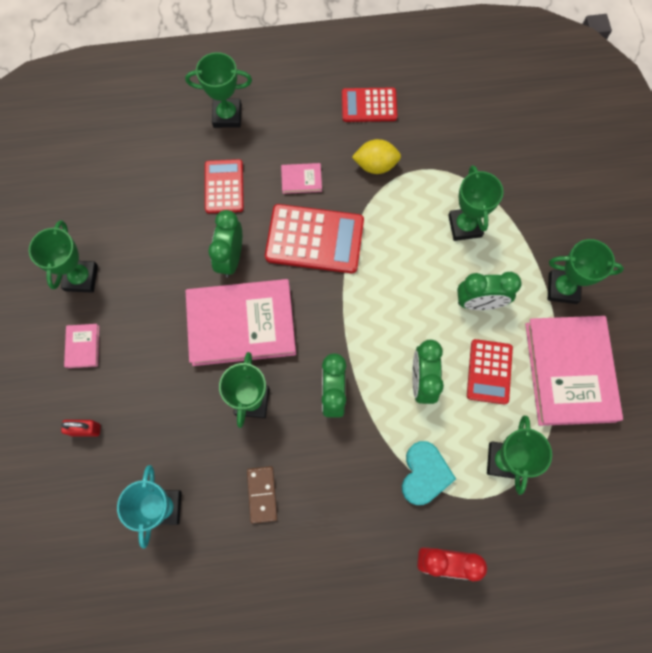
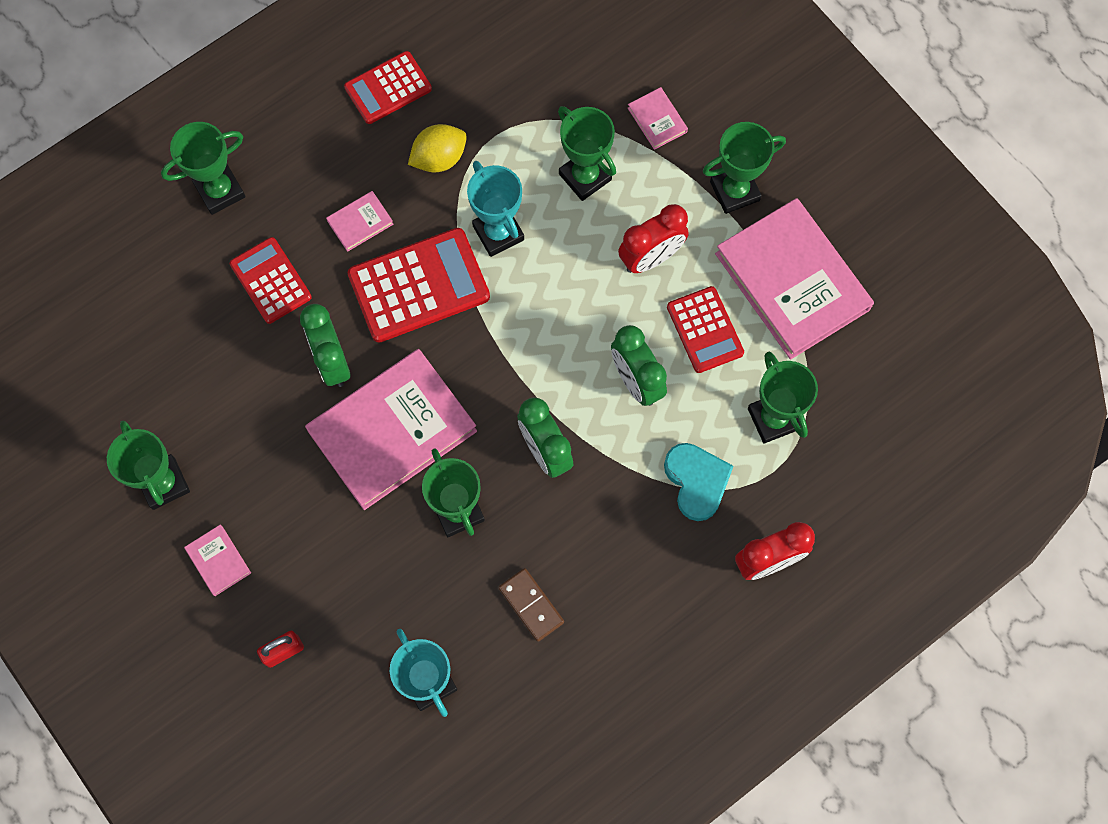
camera: 30 degrees left, 0 degrees up
green clock [457,272,521,310] -> red clock [618,204,689,273]
none -> turquoise trophy [467,161,524,257]
none -> pink book [628,87,688,150]

